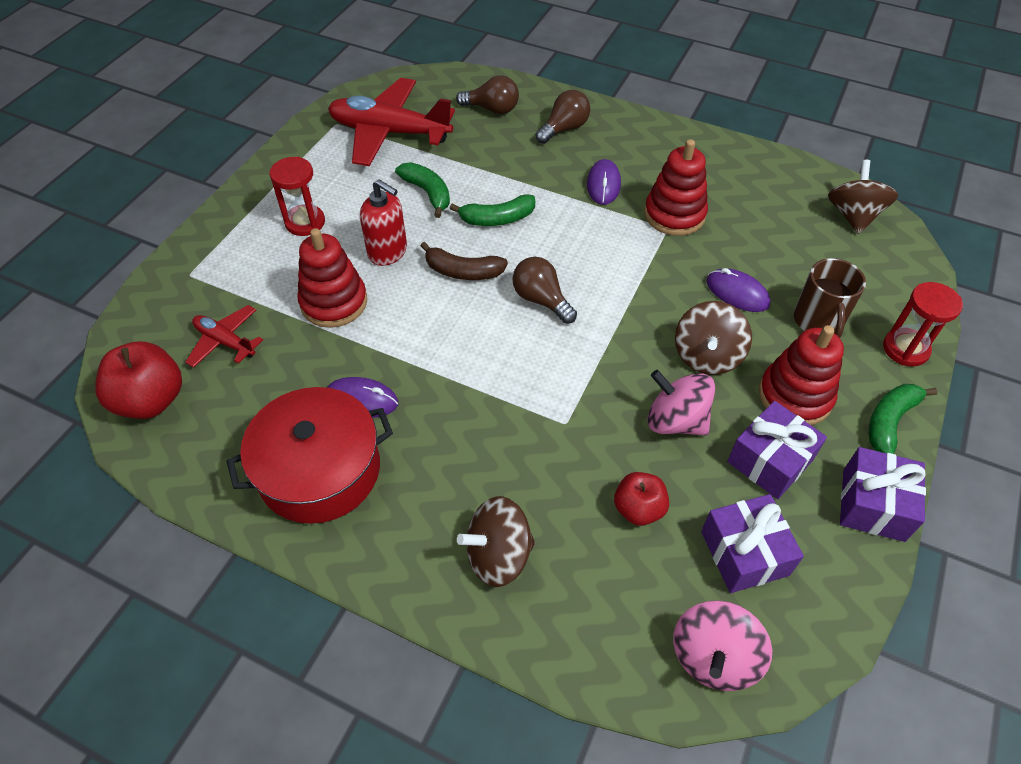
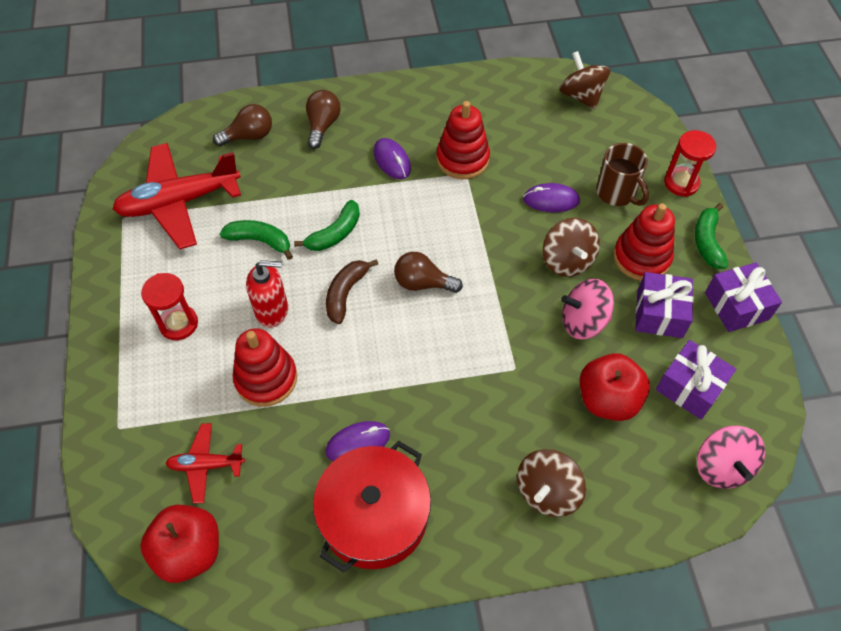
camera: 35 degrees left, 5 degrees up
brown banana [420,242,508,280] -> brown banana turned 135 degrees clockwise [326,259,378,324]
red apple [614,472,669,526] -> red apple [580,353,650,421], size x1.59

